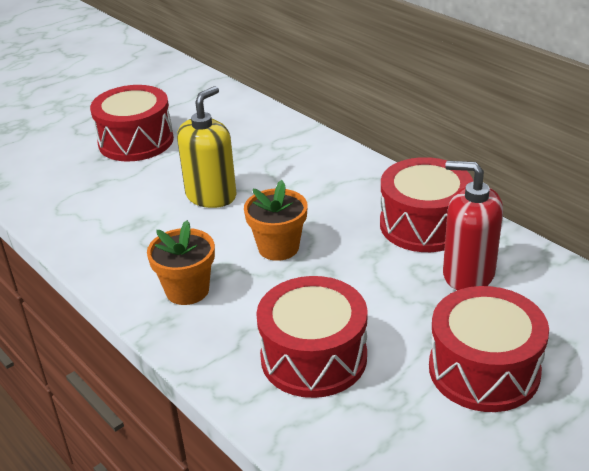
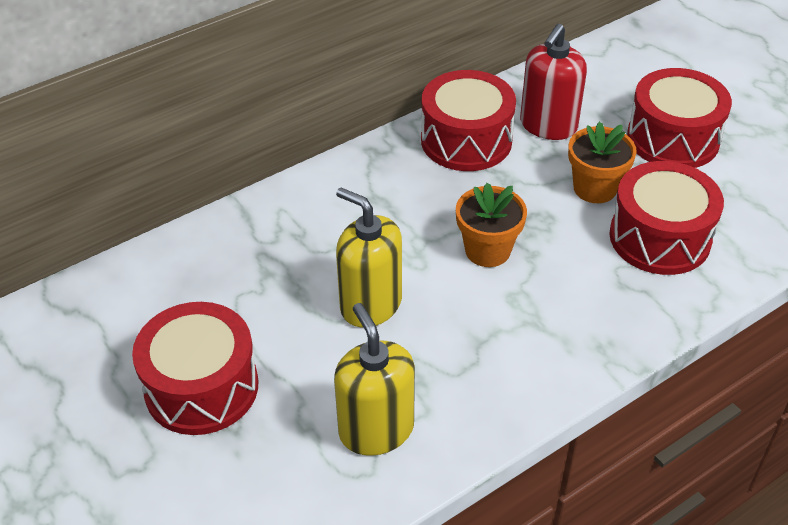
camera: 85 degrees left, 10 degrees up
orange flower pot [147,220,215,305] -> orange flower pot moved to [568,122,637,203]
none -> yellow soap dispenser [334,303,415,456]

